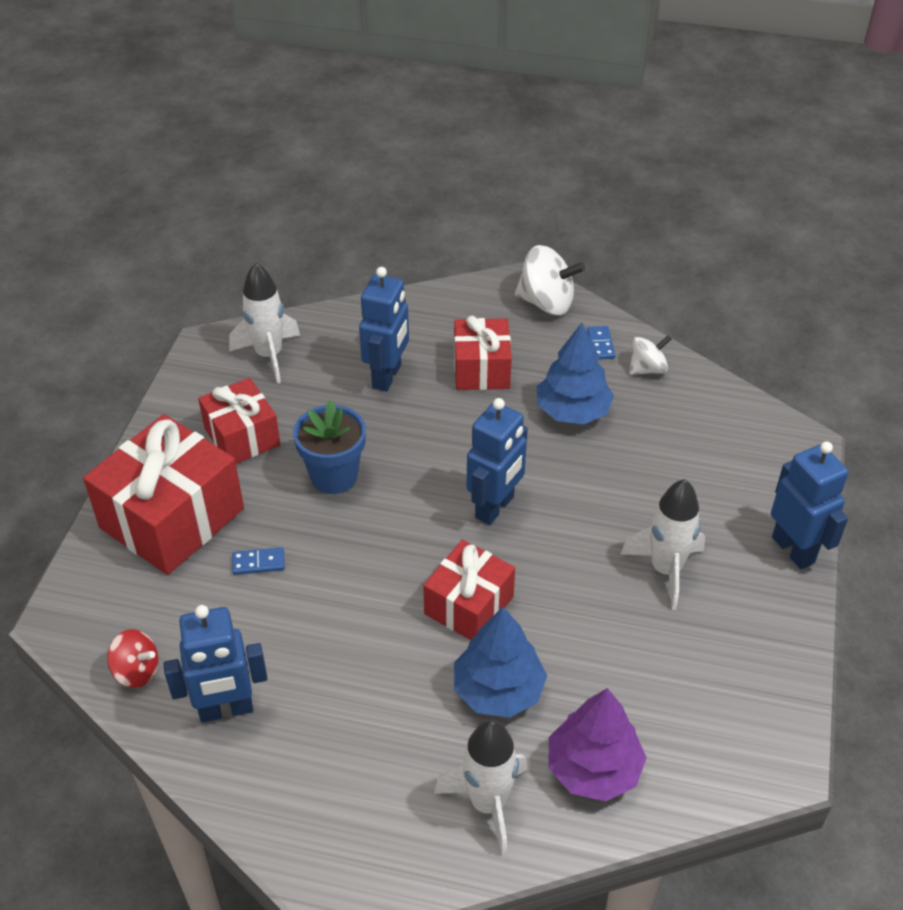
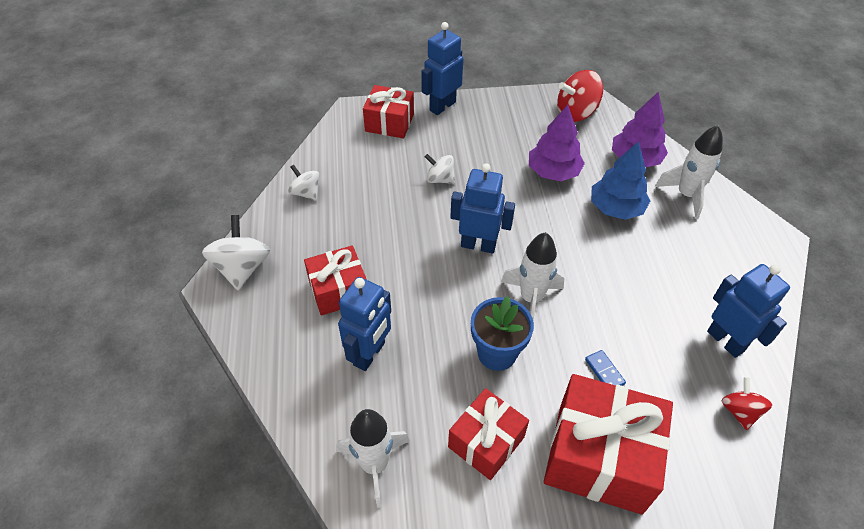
camera: 110 degrees left, 5 degrees up
blue robot [359,267,409,392] -> blue robot turned 120 degrees clockwise [338,277,391,371]
red gift [423,539,515,640] -> red gift moved to [363,85,414,139]
blue tree [537,323,614,424] -> none
blue domino [587,326,616,360] -> none
white rocket [620,479,705,610] -> white rocket moved to [501,232,564,320]
none -> white spinning top [425,154,455,184]
none -> purple tree [529,105,585,181]
none -> red spinning top [557,70,603,122]

